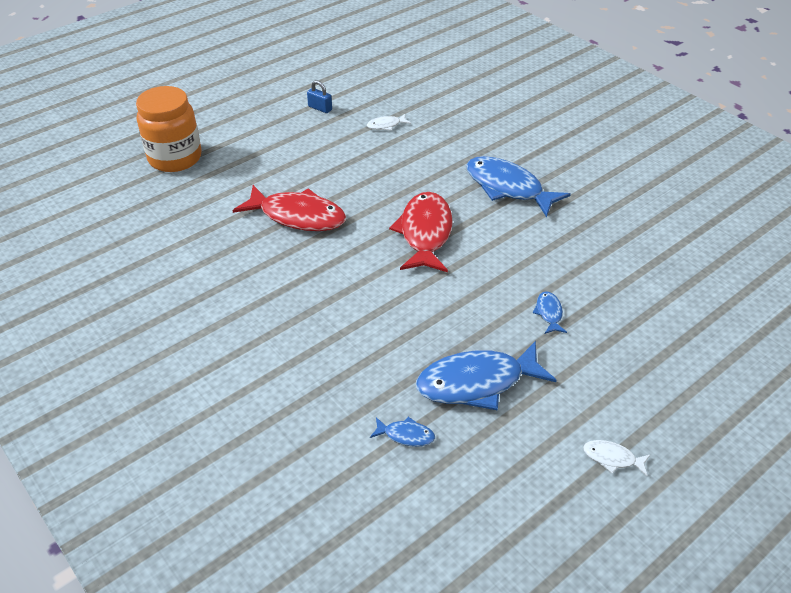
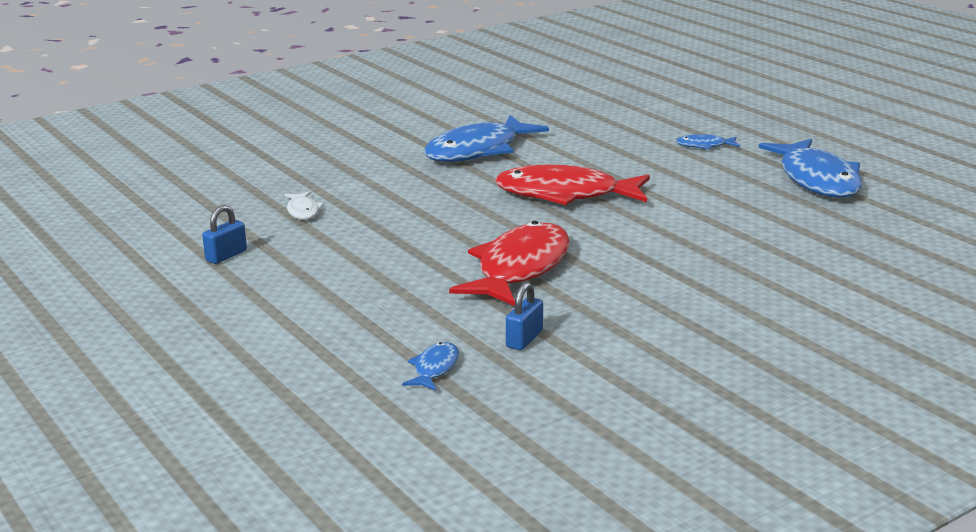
camera: 85 degrees left, 20 degrees down
orange jar [136,86,202,172] -> none
blue fish [370,417,435,447] -> blue fish moved to [402,342,459,391]
white fish [583,440,651,476] -> none
none -> blue padlock [506,282,543,350]

